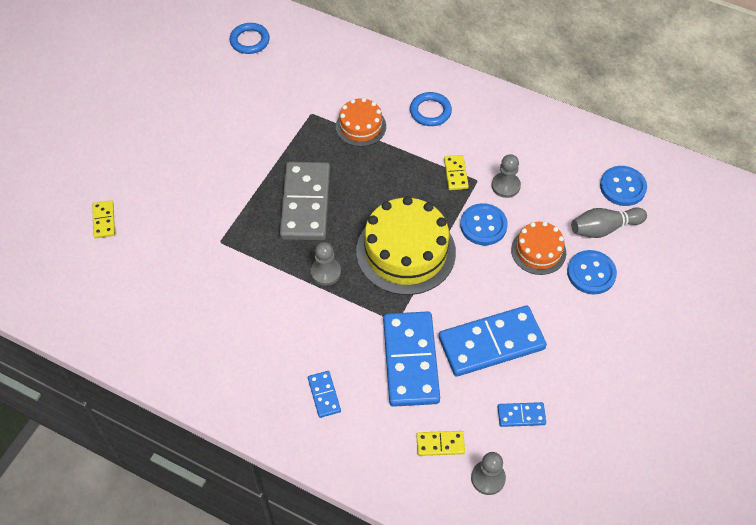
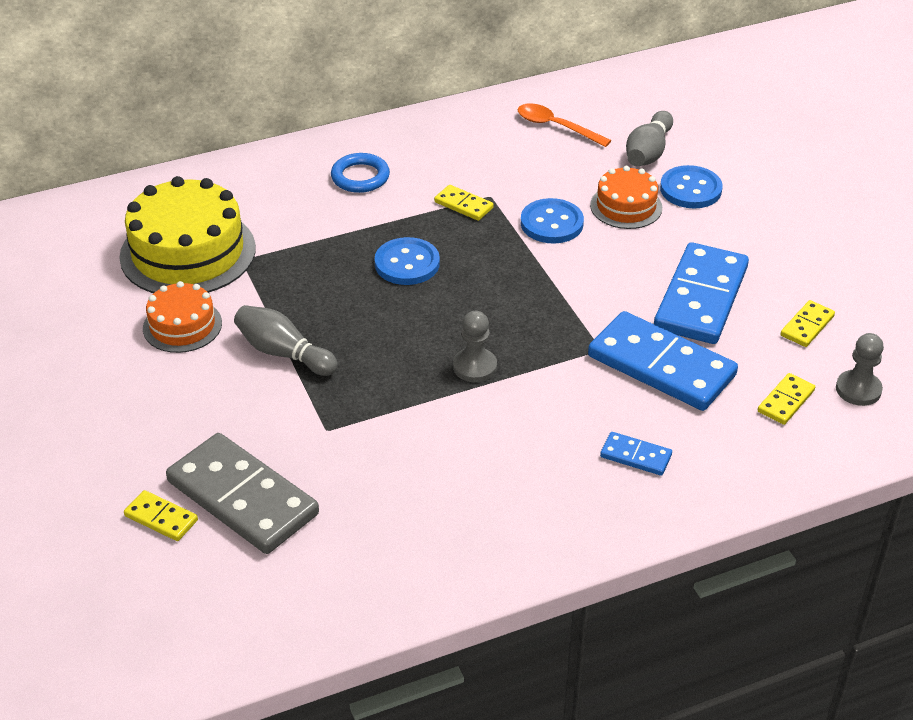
camera: 50 degrees left, 15 degrees down
blue ring [230,23,270,54] -> none
grey domino [280,162,330,240] -> grey domino moved to [166,433,319,554]
orange cake [336,98,386,147] -> orange cake moved to [143,281,222,353]
yellow cake [356,196,456,295] -> yellow cake moved to [119,176,256,293]
grey pawn [492,154,521,198] -> none
blue domino [498,402,546,427] -> yellow domino [781,300,835,347]
blue button [600,166,647,206] -> blue button moved to [375,237,440,285]
none -> grey bowling pin [234,305,338,376]
none -> orange spoon [518,104,612,147]

